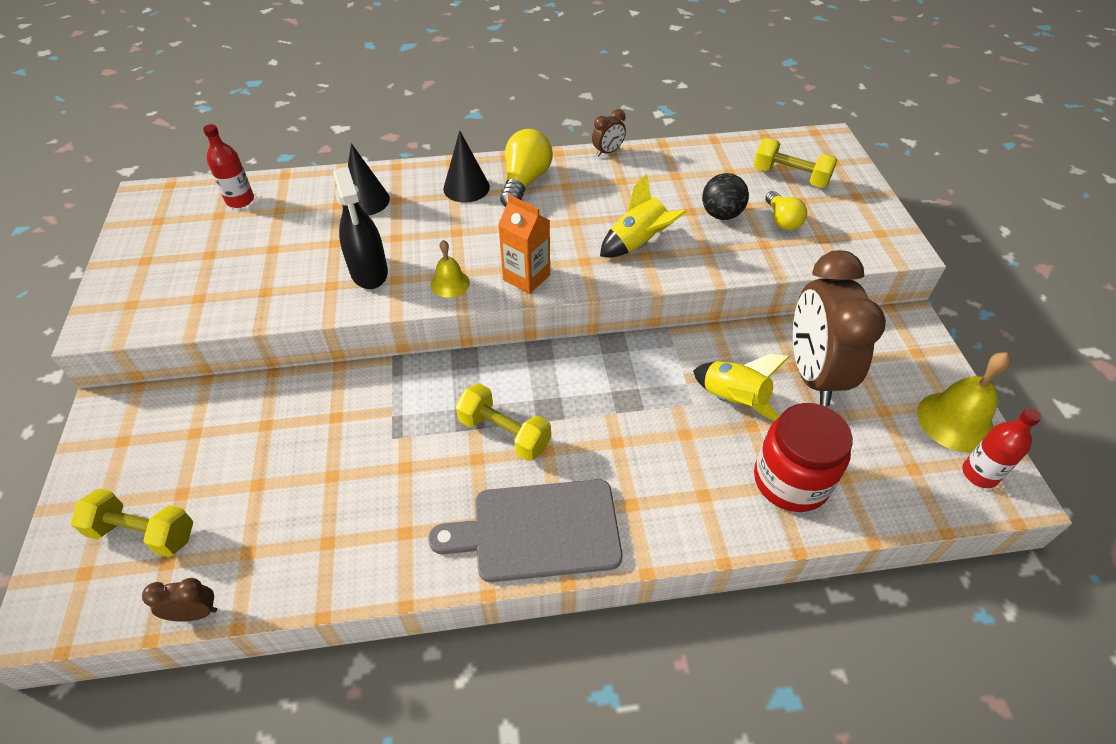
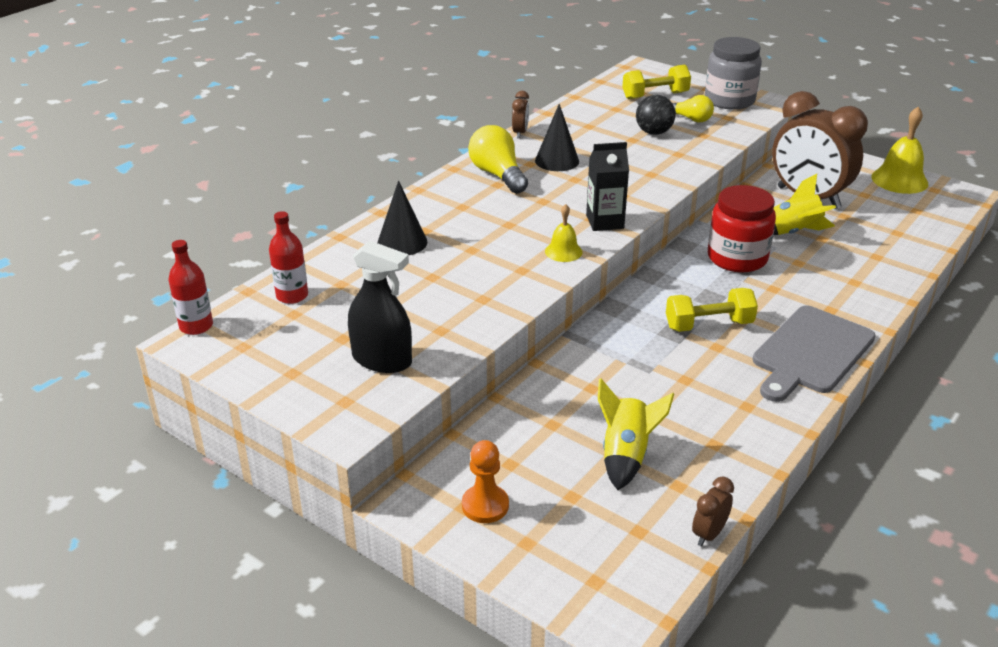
camera: 45 degrees left, 15 degrees down
yellow dumbbell [71,489,193,557] -> none
black spray bottle [333,166,388,289] -> black spray bottle moved to [348,241,412,373]
black cone [443,131,490,203] -> black cone moved to [535,104,579,171]
orange carton [498,195,550,294] -> black carton [586,142,629,231]
yellow rocket [600,173,687,257] -> yellow rocket moved to [598,378,674,490]
red jar [754,403,853,512] -> red jar moved to [708,185,776,272]
red bottle [962,408,1041,488] -> red bottle moved to [168,240,213,335]
none -> orange pawn [462,440,509,523]
none -> grey jar [705,37,762,110]

